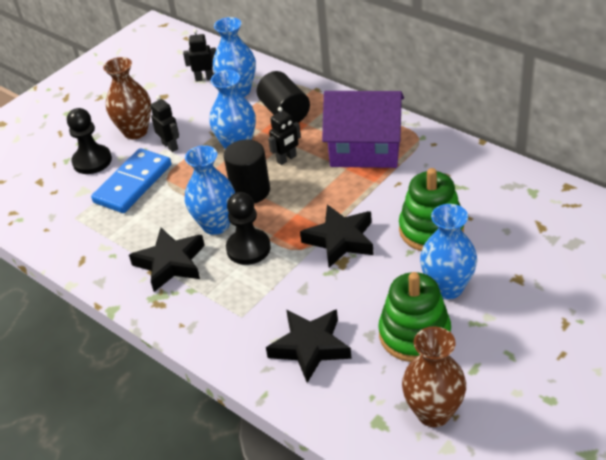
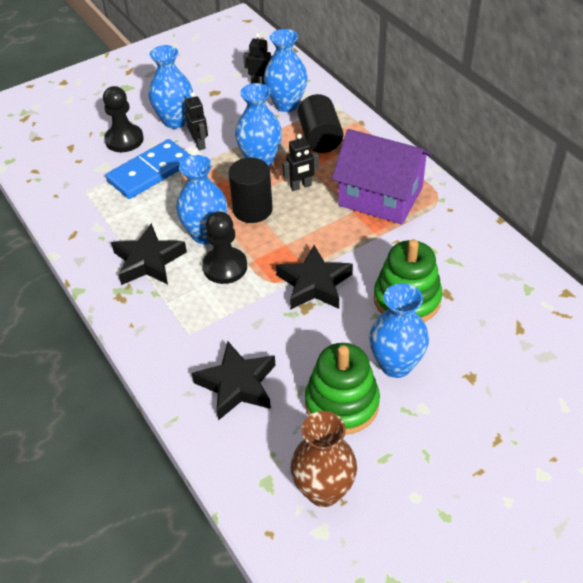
camera: 15 degrees right, 5 degrees up
brown vase [103,57,151,139] -> blue vase [148,45,193,129]

